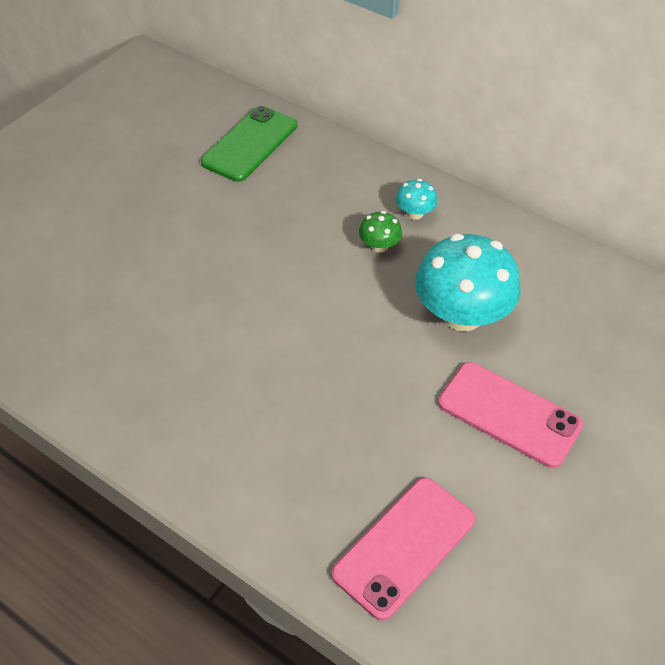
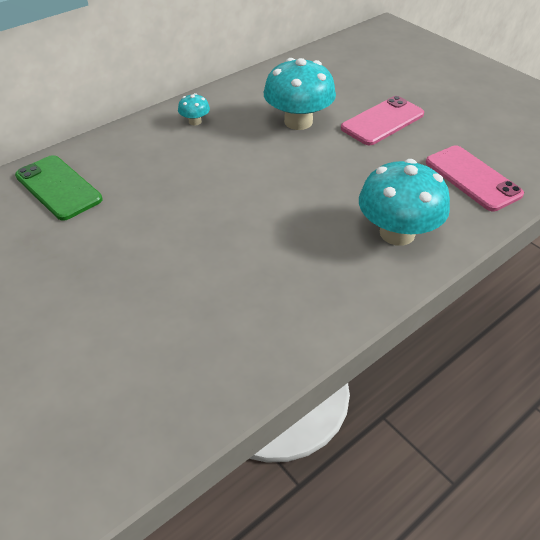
camera: 75 degrees left, 5 degrees down
green mushroom [359,211,402,253] -> none
none -> turquoise mushroom [359,159,450,246]

